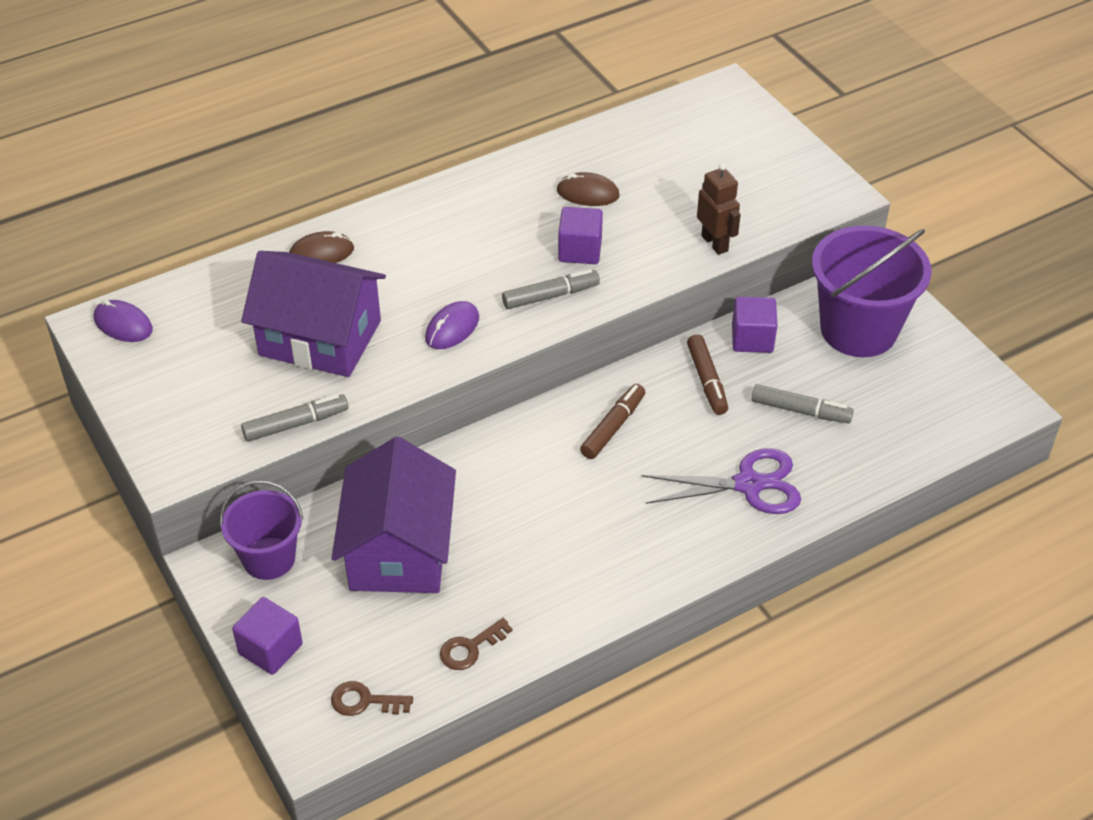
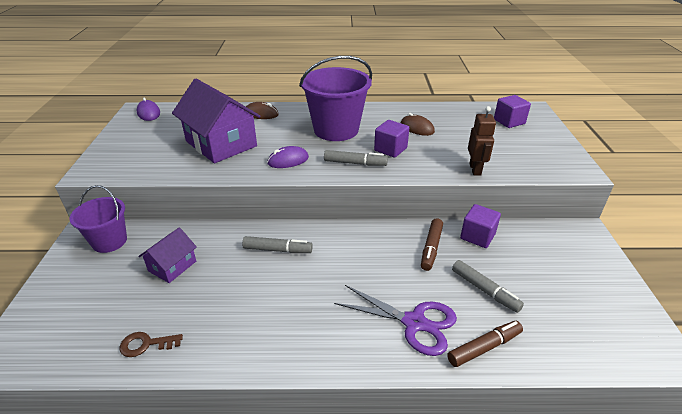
camera: 30 degrees right, 10 degrees down
purple cube [232,597,303,675] -> purple cube moved to [494,95,531,128]
grey marker [241,394,349,442] -> grey marker moved to [242,236,313,253]
brown key [331,681,413,716] -> none
purple house [332,437,456,593] -> purple house [138,227,197,283], size x0.52
brown marker [580,384,645,459] -> brown marker moved to [447,321,523,367]
purple bucket [812,226,931,357] -> purple bucket moved to [299,56,372,141]

